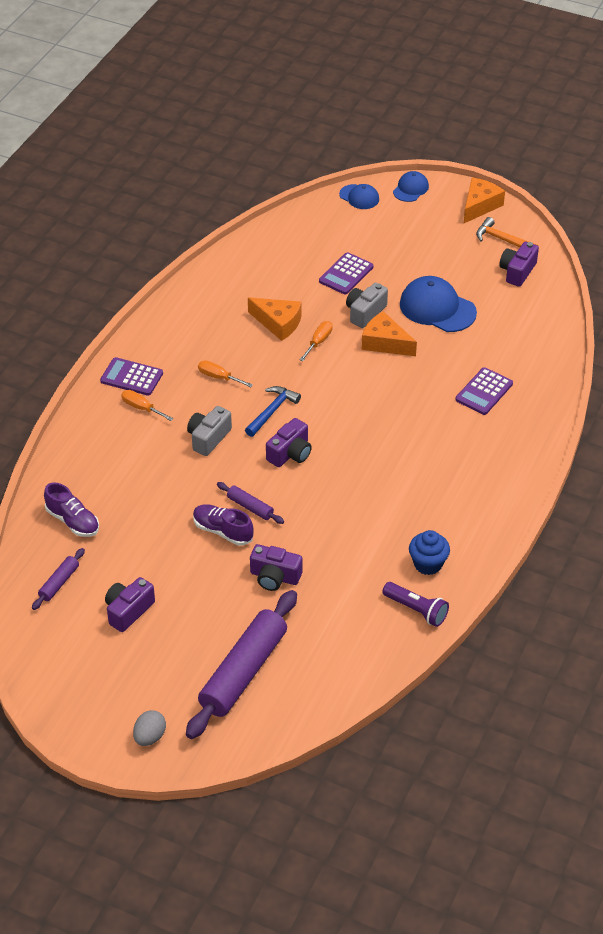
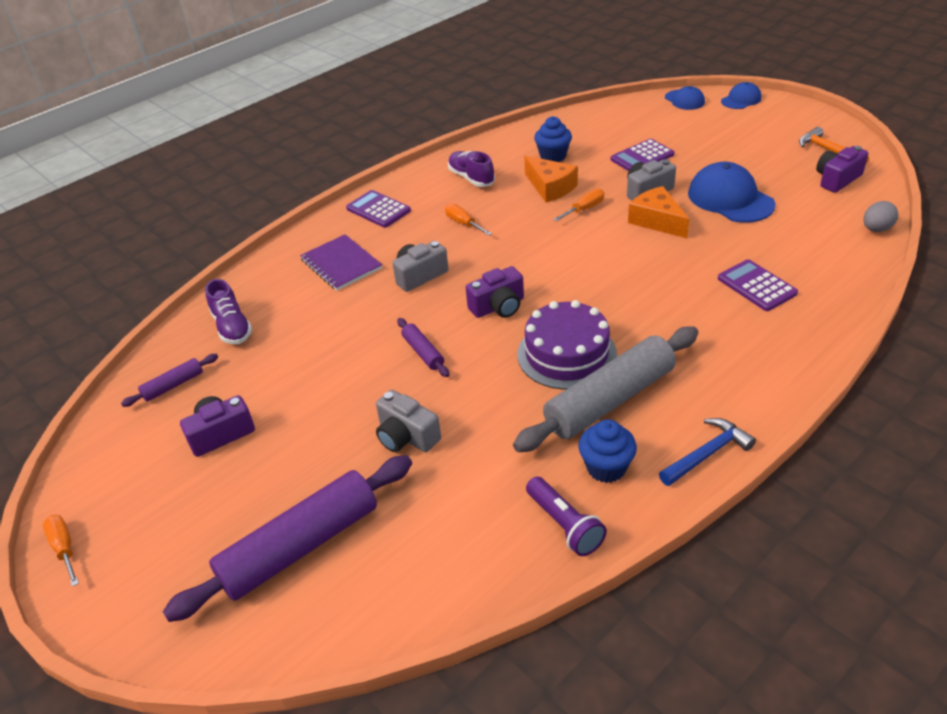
camera: 25 degrees right, 5 degrees down
orange screwdriver [121,390,173,421] -> orange screwdriver moved to [43,515,79,587]
grey egg [133,710,166,746] -> grey egg moved to [863,201,898,232]
purple shoe [193,504,254,546] -> purple shoe moved to [448,151,495,187]
blue hammer [245,386,301,437] -> blue hammer moved to [659,418,756,486]
purple camera [250,544,302,591] -> grey camera [376,390,441,452]
purple calculator [455,367,513,415] -> purple calculator turned 90 degrees clockwise [718,259,798,311]
orange cheese [464,177,505,223] -> none
none -> purple notebook [300,234,382,291]
none -> grey rolling pin [513,326,698,452]
none -> purple cake [517,300,617,390]
none -> blue cupcake [534,116,572,162]

